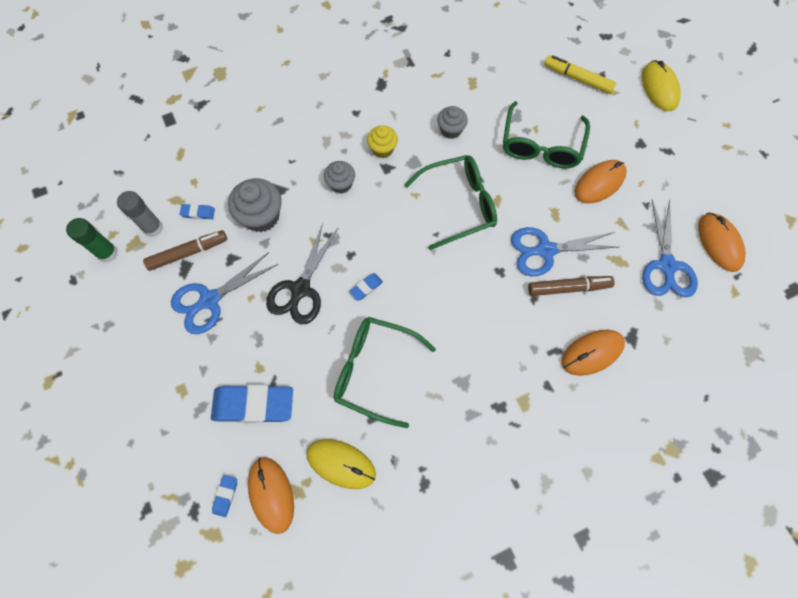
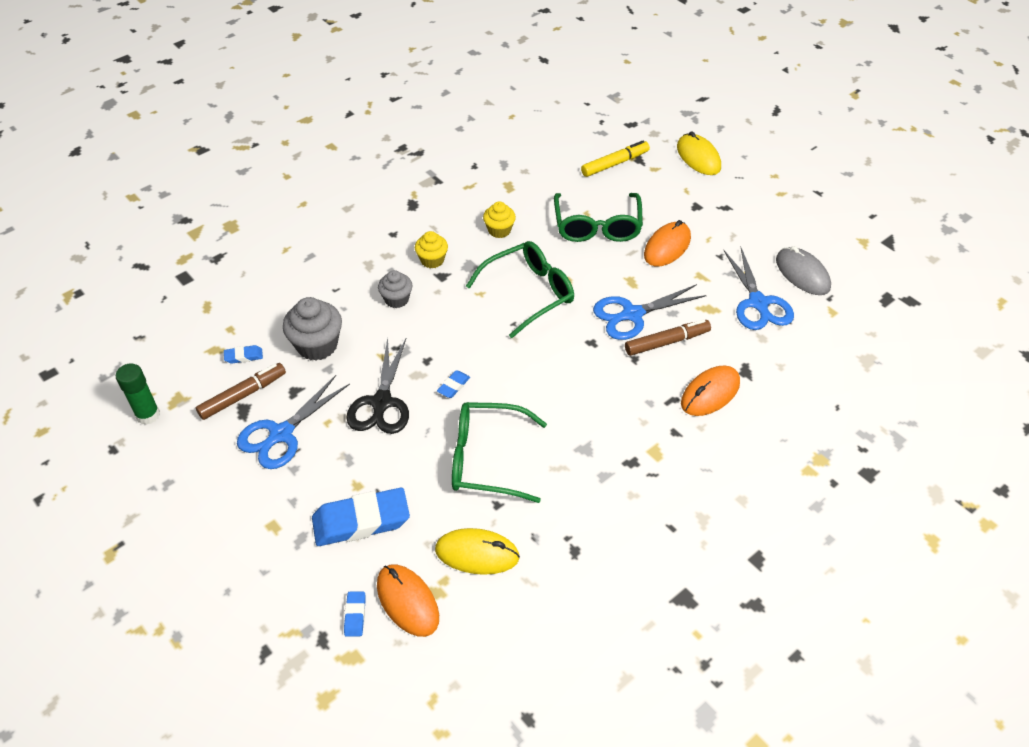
camera: 15 degrees left, 20 degrees down
grey glue stick [117,191,163,237] -> none
grey cupcake [437,106,468,139] -> yellow cupcake [483,201,516,238]
yellow marker [544,55,616,94] -> yellow marker turned 135 degrees clockwise [581,140,650,177]
orange mouse [698,213,746,272] -> grey mouse [776,246,831,295]

